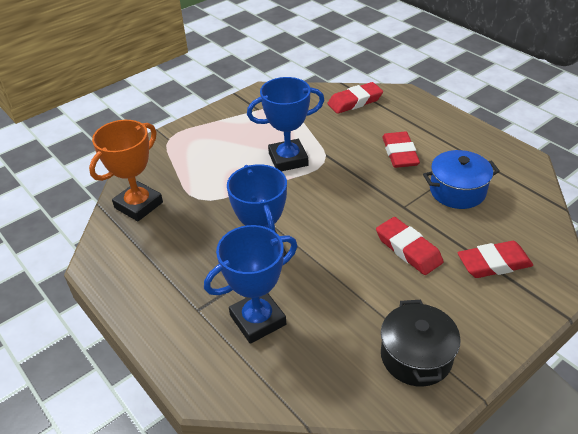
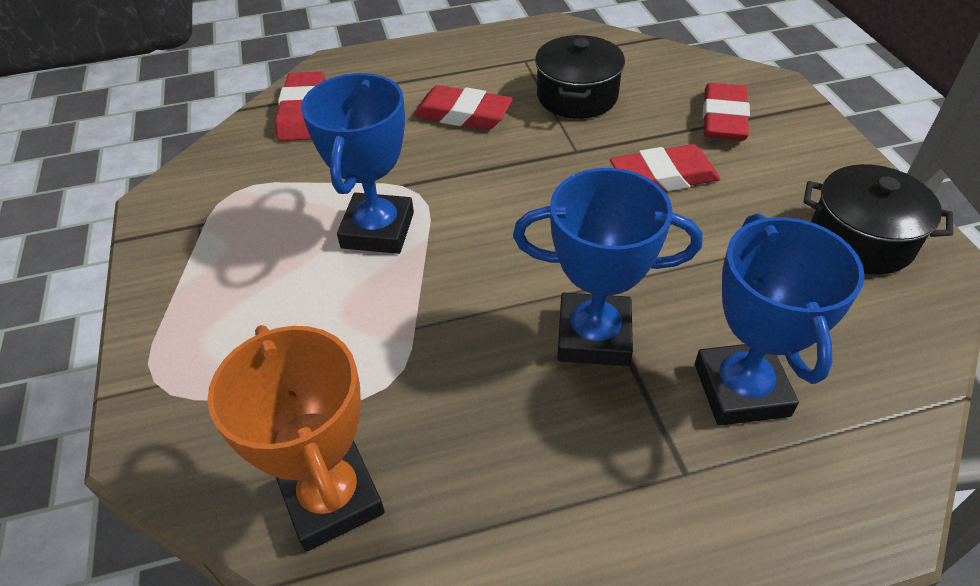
camera: 65 degrees left, 5 degrees up
blue pot [423,150,500,209] -> black pot [535,35,625,119]

